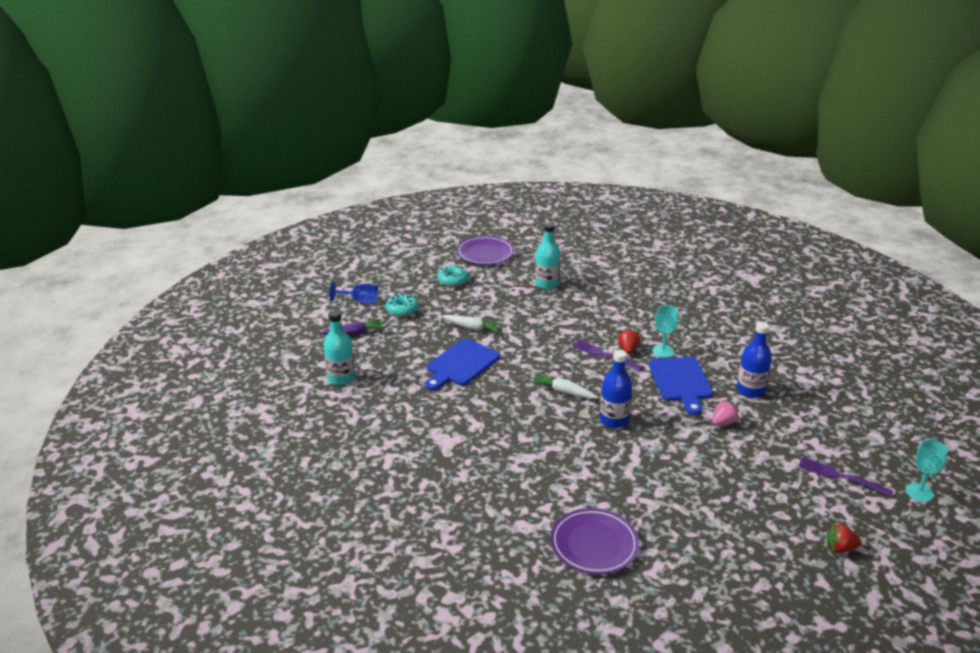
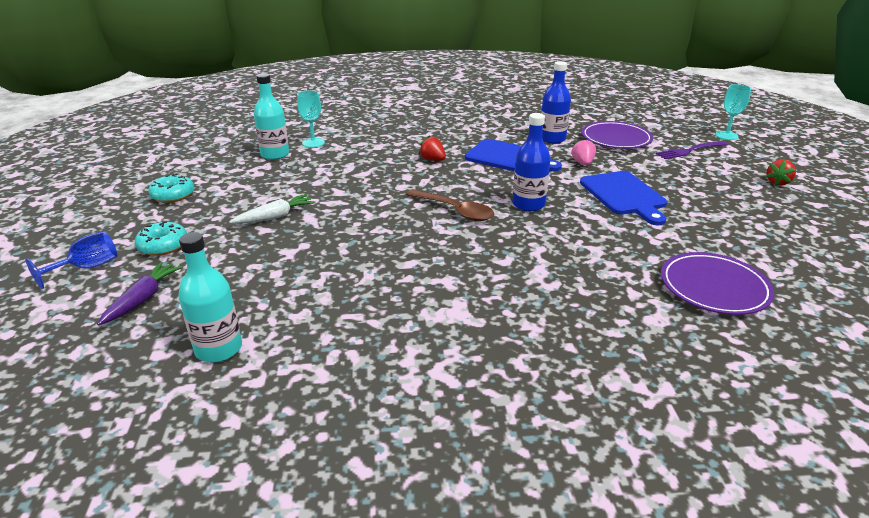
camera: 55 degrees left, 0 degrees up
blue cutting board [425,339,500,391] -> blue cutting board moved to [580,171,667,225]
purple plate [456,236,514,265] -> purple plate moved to [582,121,653,149]
white carrot [530,373,599,399] -> brown spoon [406,189,494,221]
purple fork [572,339,643,371] -> none
turquoise goblet [652,305,678,358] -> turquoise goblet moved to [297,90,325,147]

